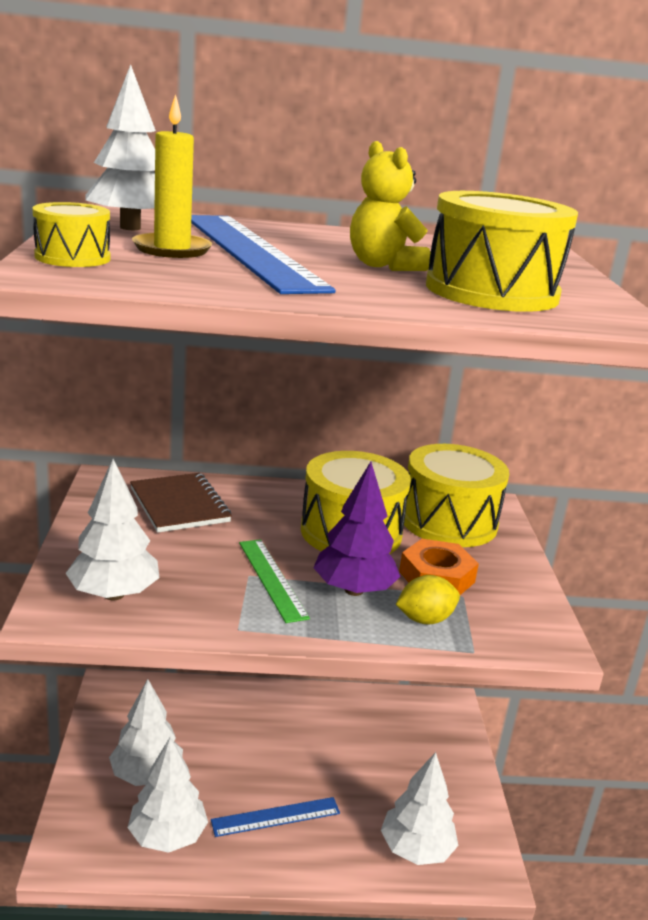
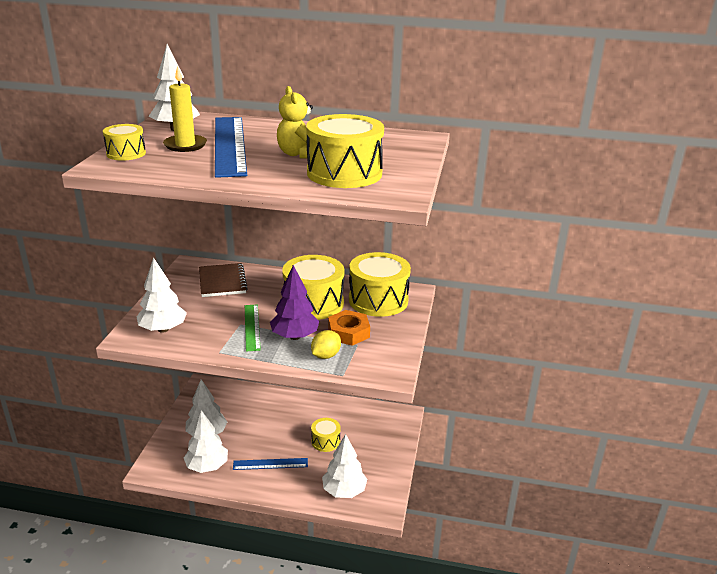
camera: 15 degrees right, 5 degrees up
yellow lemon [396,575,460,625] -> yellow lemon turned 45 degrees counterclockwise [311,330,341,359]
none -> yellow drum [311,418,341,452]

